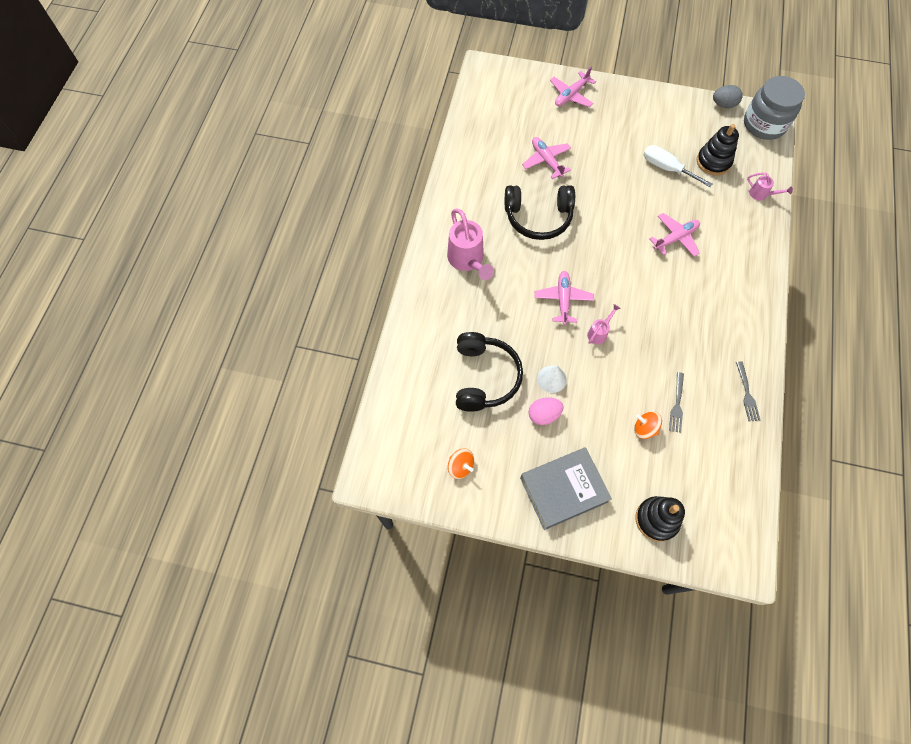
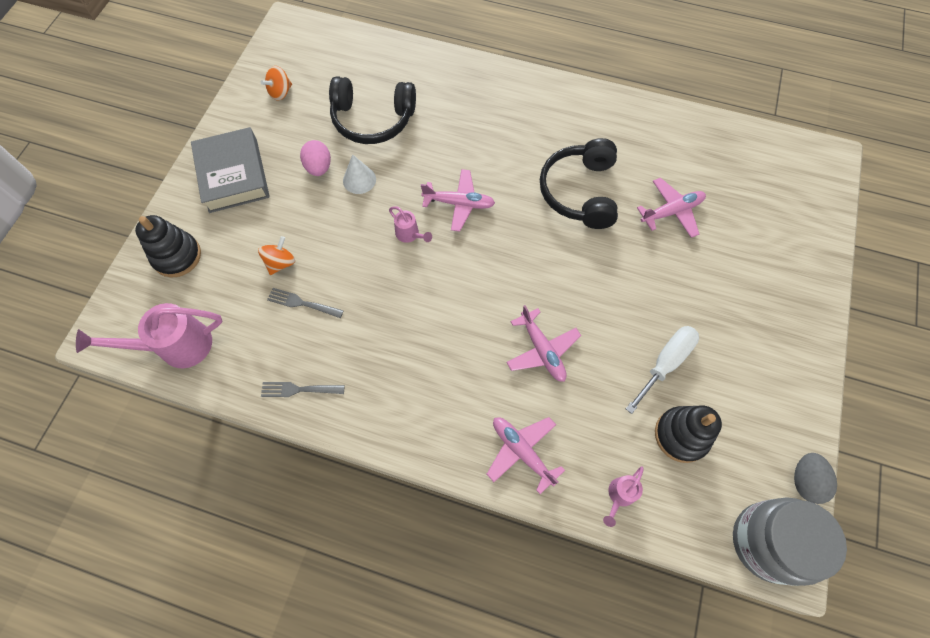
camera: 95 degrees right, 0 degrees up
pink watering can [447,208,494,280] -> pink watering can moved to [76,303,222,368]
pink plane [550,67,596,107] -> pink plane moved to [487,417,565,494]

